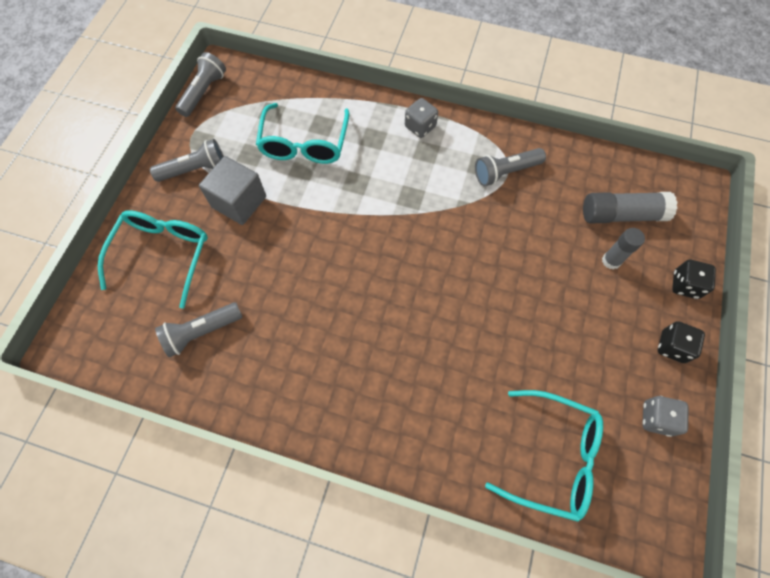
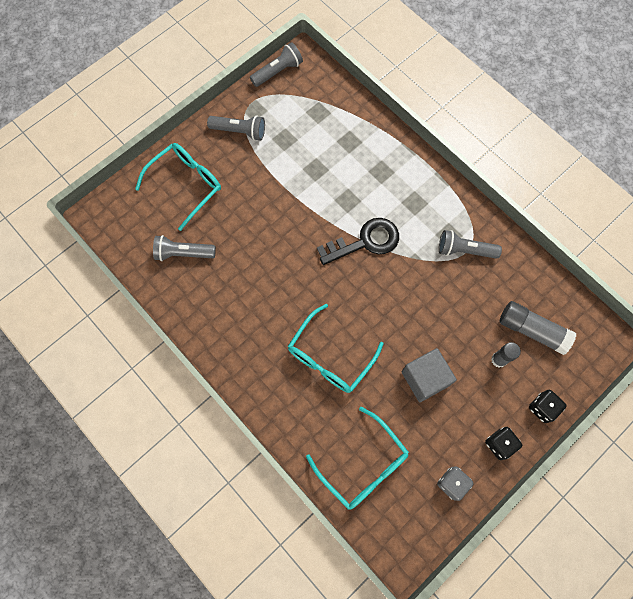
camera: 30 degrees right, 5 degrees up
grey cube [199,156,266,225] -> grey cube moved to [402,348,457,402]
turquoise glasses [256,103,349,164] -> turquoise glasses moved to [288,304,384,393]
grey dice [405,98,438,138] -> none
none -> black key [317,218,399,265]

